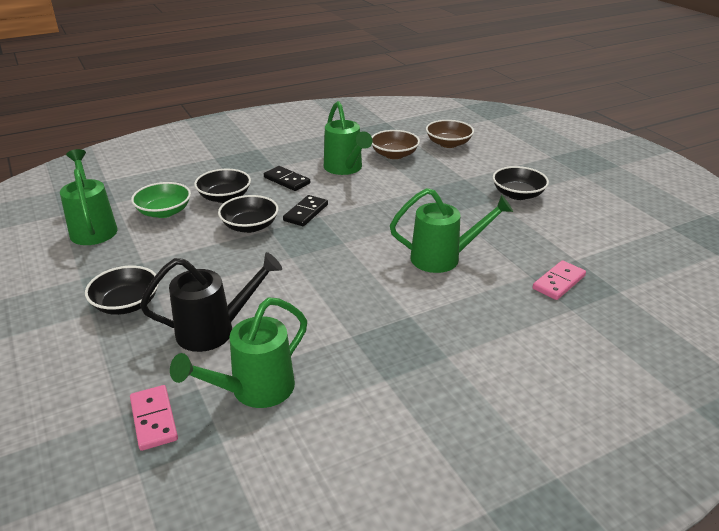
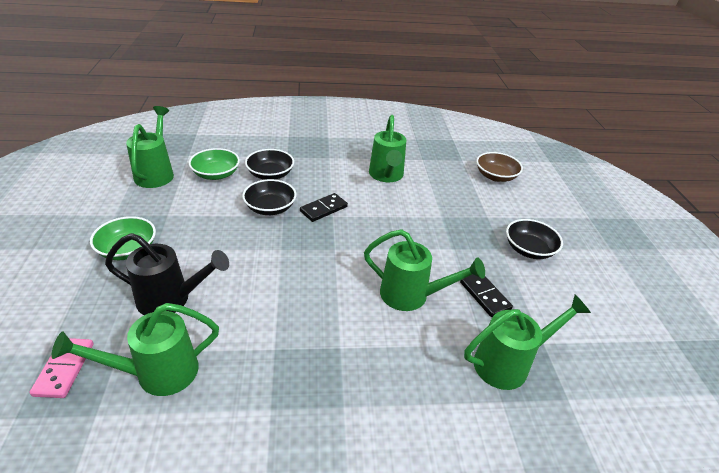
camera: 20 degrees right, 5 degrees up
black bowl [85,266,159,315] -> green bowl [90,216,156,260]
black domino [264,166,310,191] -> black domino moved to [460,274,513,317]
brown bowl [372,130,420,159] -> none
pink domino [532,260,586,300] -> green watering can [464,295,591,390]

